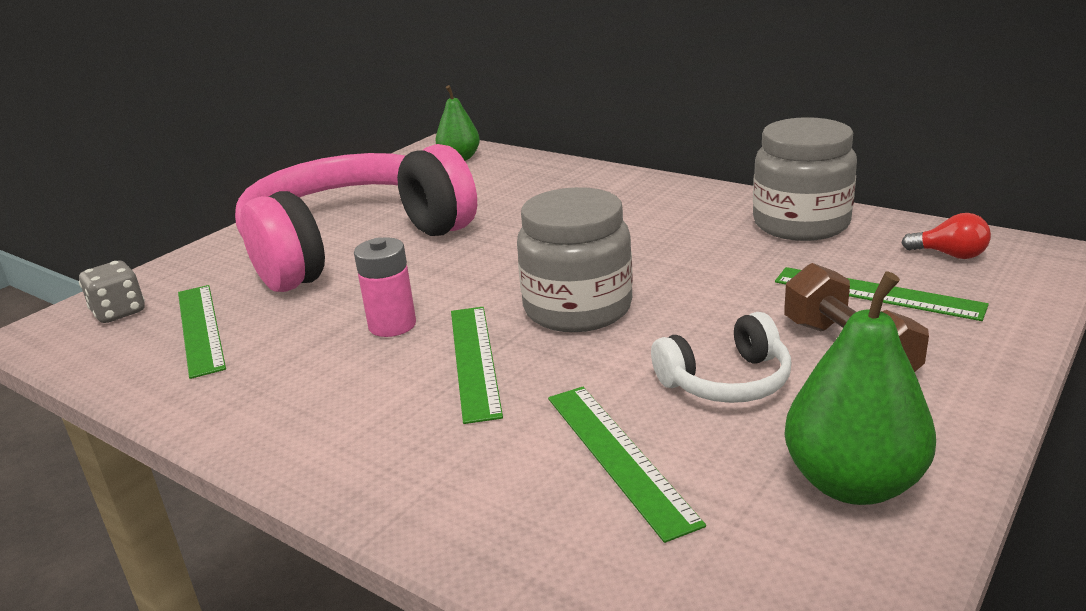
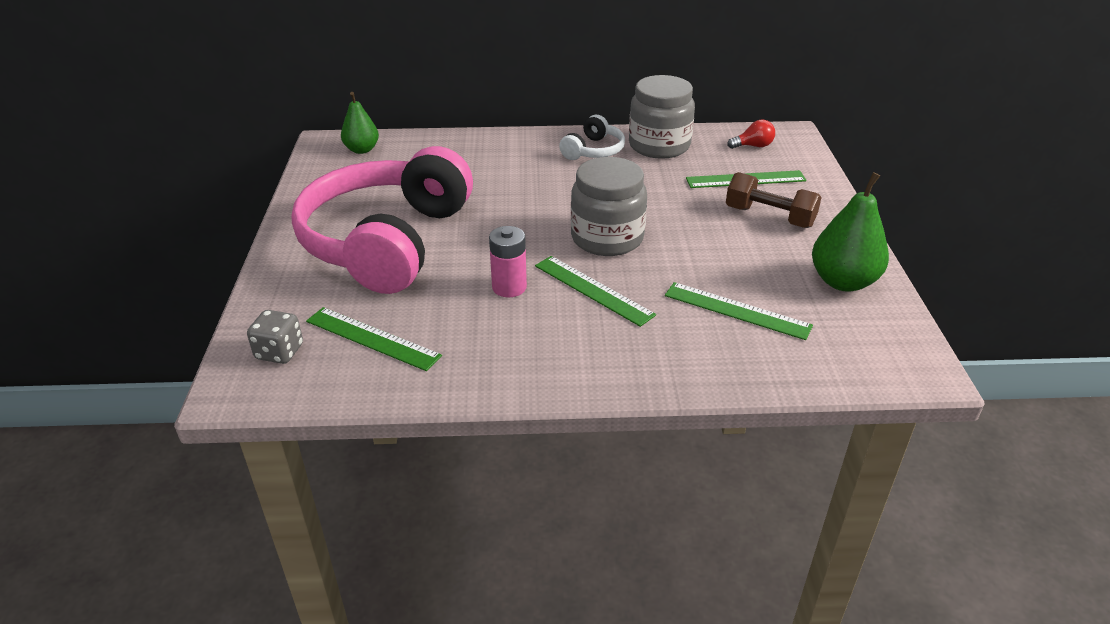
camera: 40 degrees left, 10 degrees up
white headphones [651,312,792,403] -> white headphones moved to [559,115,625,160]

